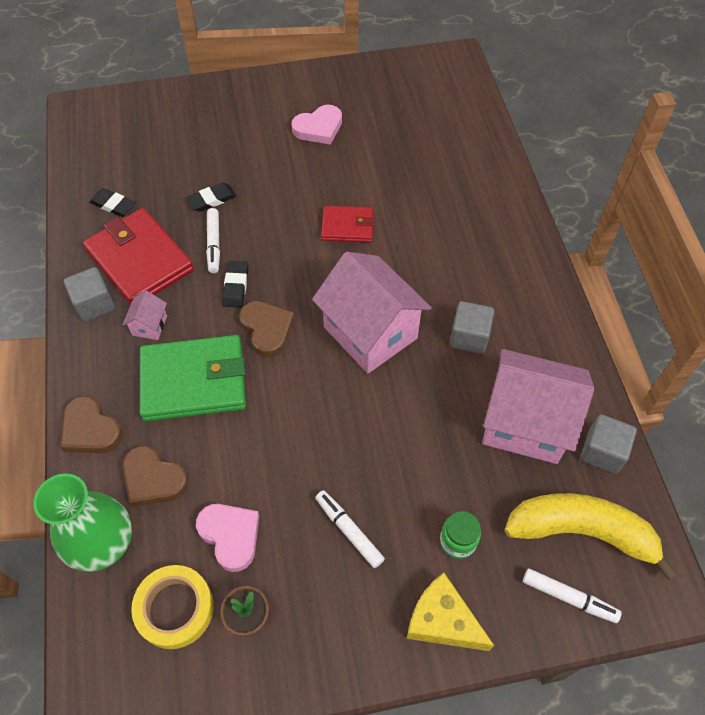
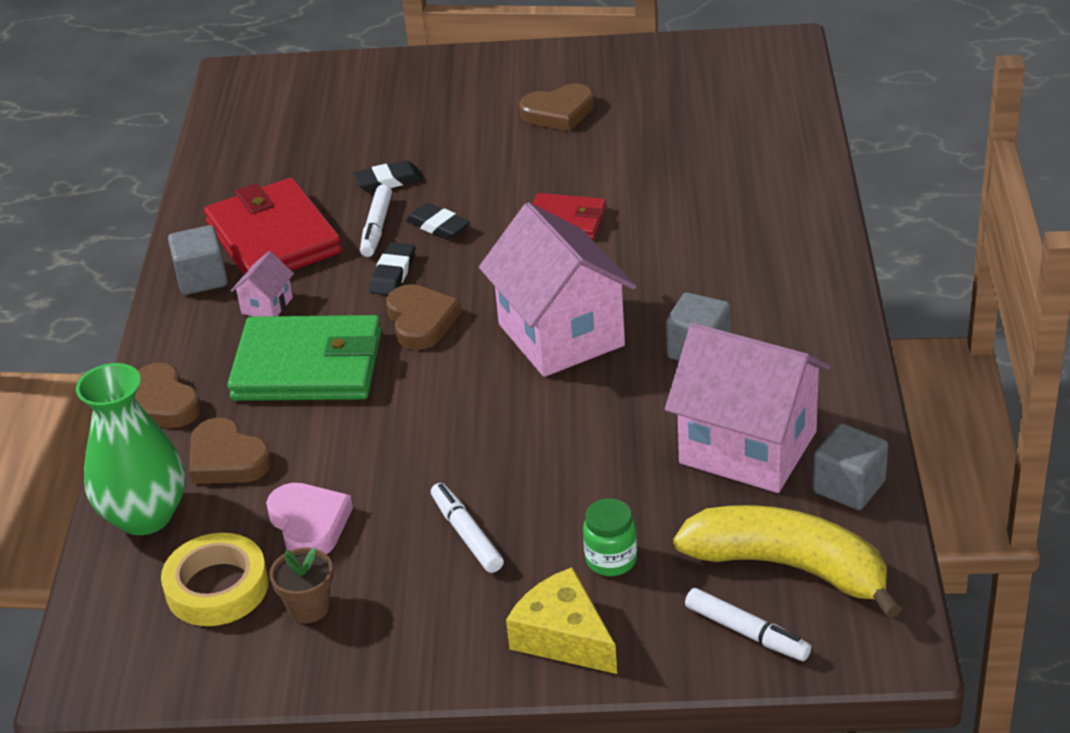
camera: 15 degrees right, 20 degrees down
black eraser [90,188,136,217] -> black eraser moved to [405,203,470,240]
pink heart [291,105,342,145] -> brown heart [519,83,594,131]

